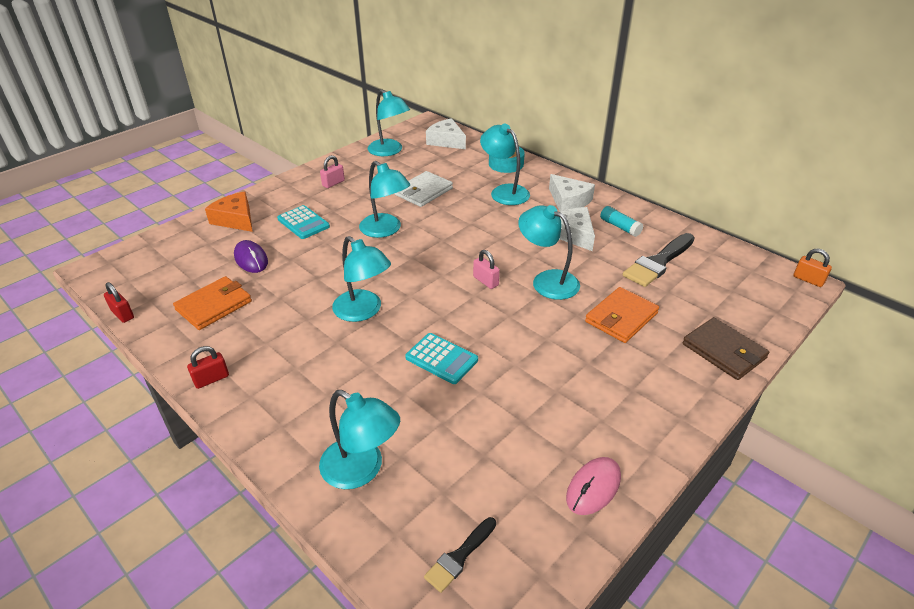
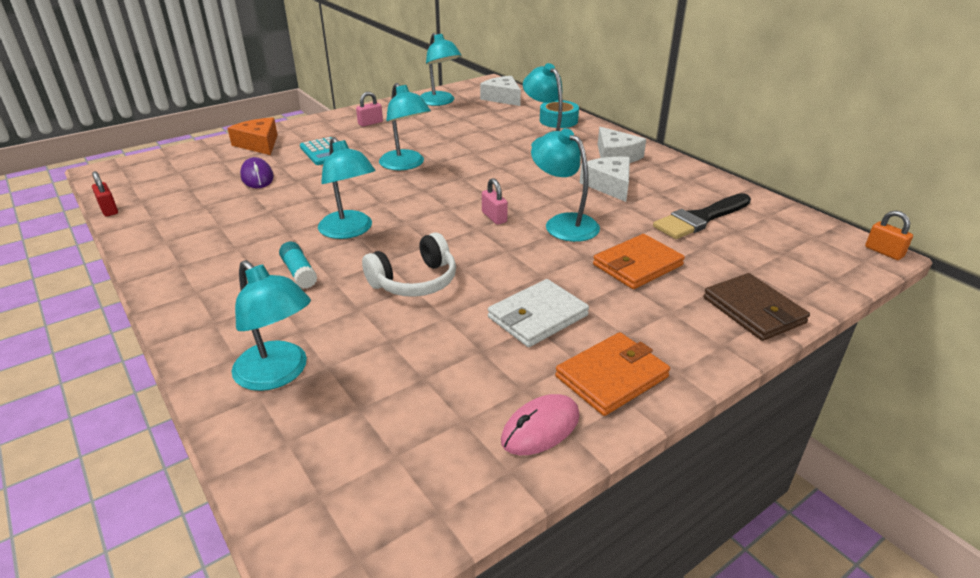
camera: 10 degrees right, 5 degrees down
orange wallet [173,276,252,330] -> orange wallet moved to [555,332,670,416]
red padlock [187,346,229,389] -> none
white wallet [394,171,453,207] -> white wallet moved to [488,279,589,347]
turquoise calculator [405,333,478,384] -> white headphones [362,232,456,297]
black brush [424,517,496,593] -> none
turquoise glue stick [600,206,643,237] -> turquoise glue stick moved to [279,242,318,289]

